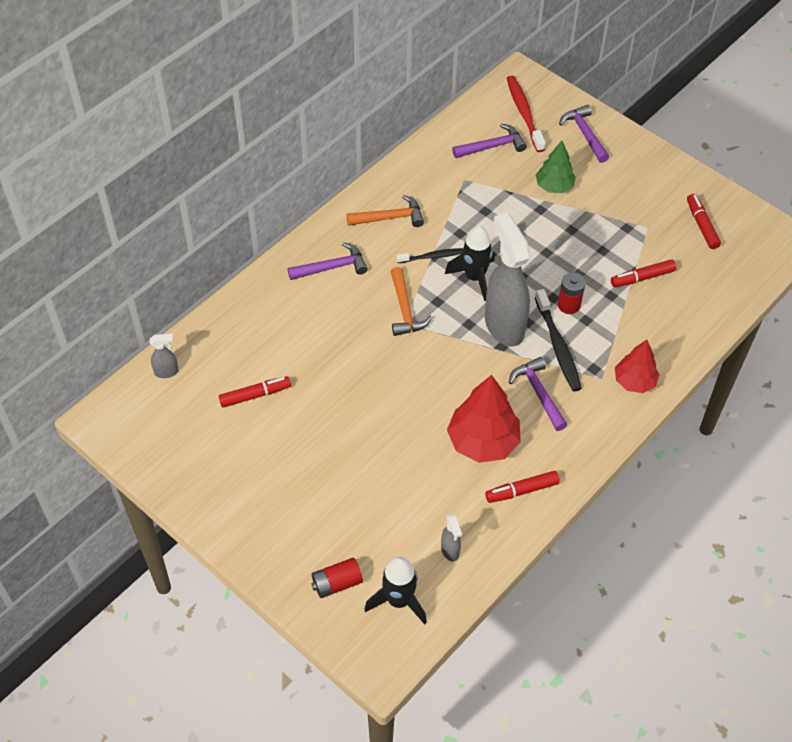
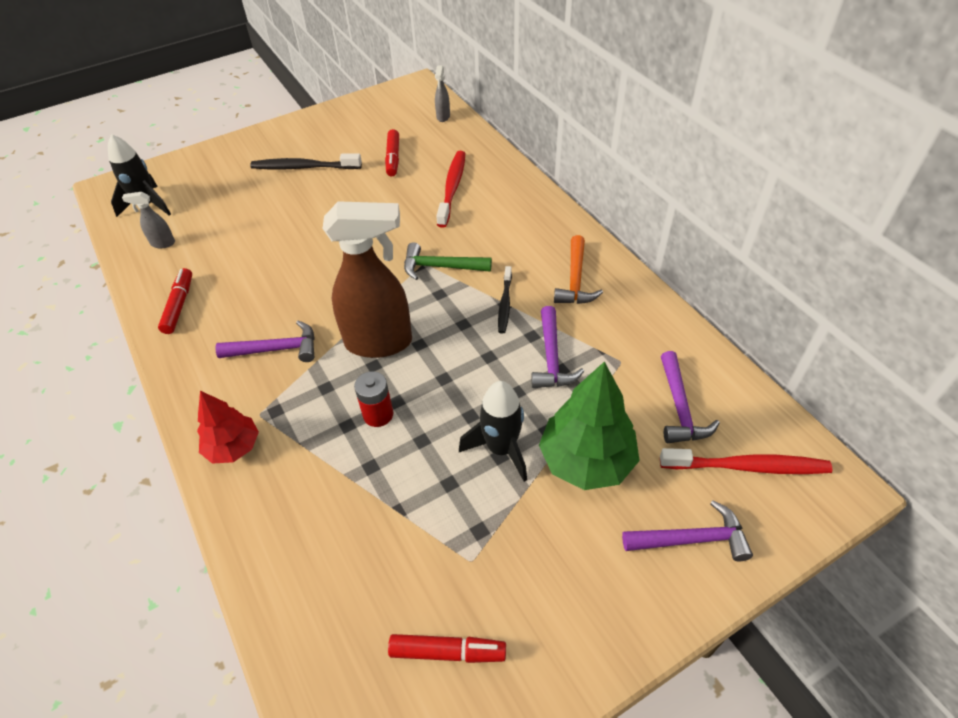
camera: 110 degrees right, 5 degrees down
purple hammer [288,242,368,280] -> purple hammer moved to [531,306,584,388]
red battery [311,558,363,598] -> none
orange hammer [391,267,432,336] -> green hammer [404,242,492,280]
black rocket [445,226,495,301] -> black rocket moved to [459,381,527,482]
red tree [447,375,521,463] -> none
grey spray bottle [485,212,530,346] -> brown spray bottle [322,201,412,358]
black toothbrush [535,289,582,391] -> black toothbrush moved to [250,153,362,169]
green tree [536,141,576,193] -> green tree [539,361,640,490], size x1.60
red marker [611,259,676,287] -> none
none -> red toothbrush [436,151,465,228]

